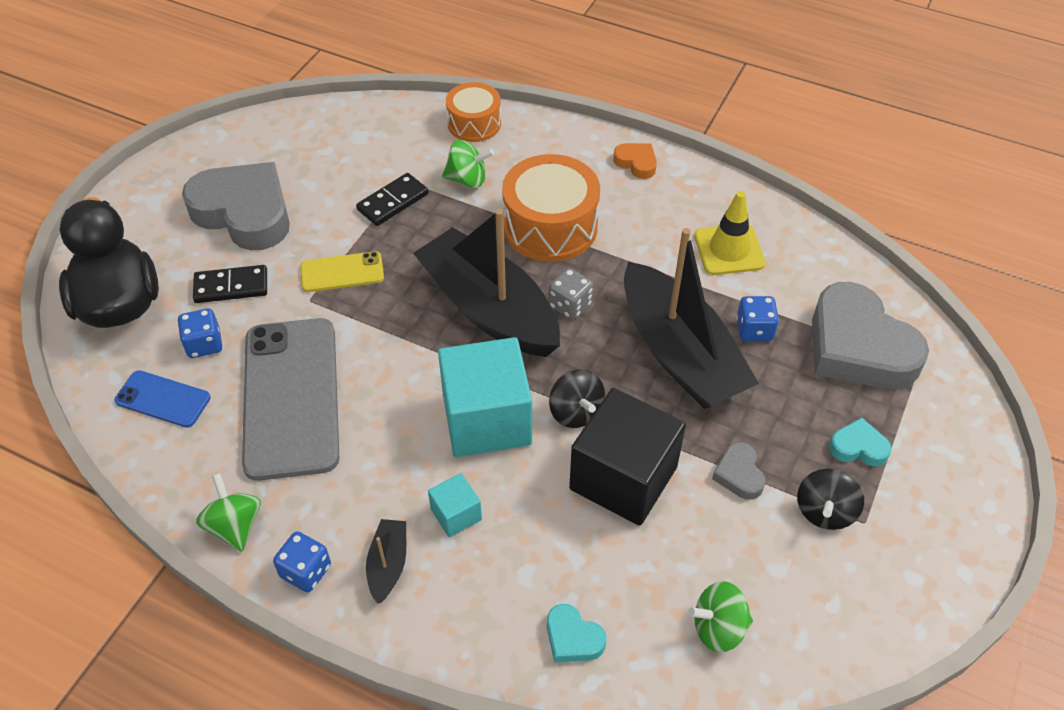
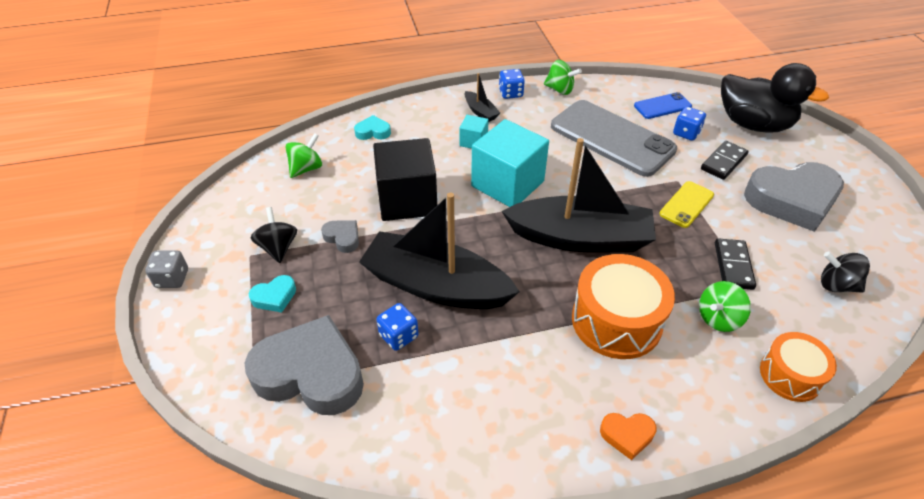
camera: 140 degrees right, 5 degrees down
grey dice [548,268,593,320] -> grey dice moved to [145,250,188,288]
black spinning top [549,369,605,428] -> black spinning top moved to [821,251,870,293]
yellow traffic cone [694,191,765,275] -> none

